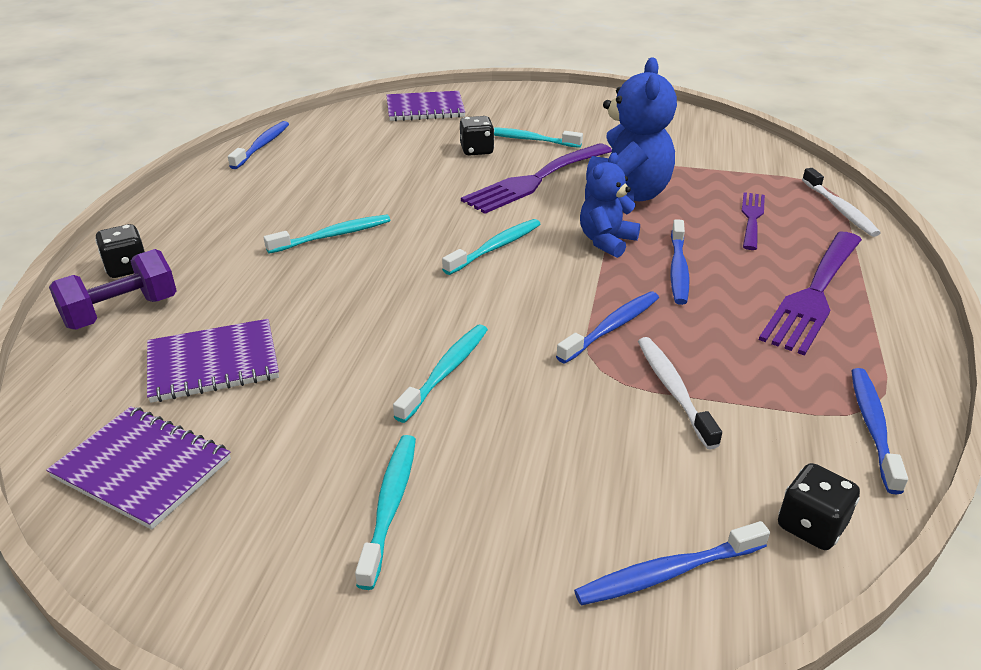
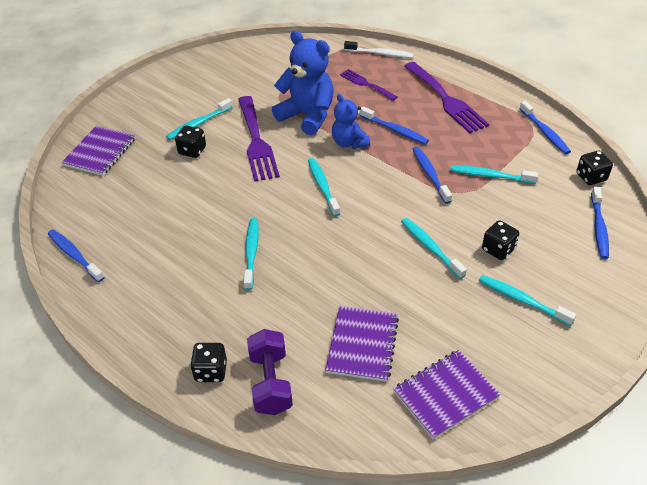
camera: 60 degrees left, 10 degrees up
white toothbrush [638,337,722,449] -> turquoise toothbrush [450,165,538,184]
blue toothbrush [852,368,908,495] -> blue toothbrush turned 150 degrees counterclockwise [519,101,571,154]
none -> black dice [482,220,519,260]

